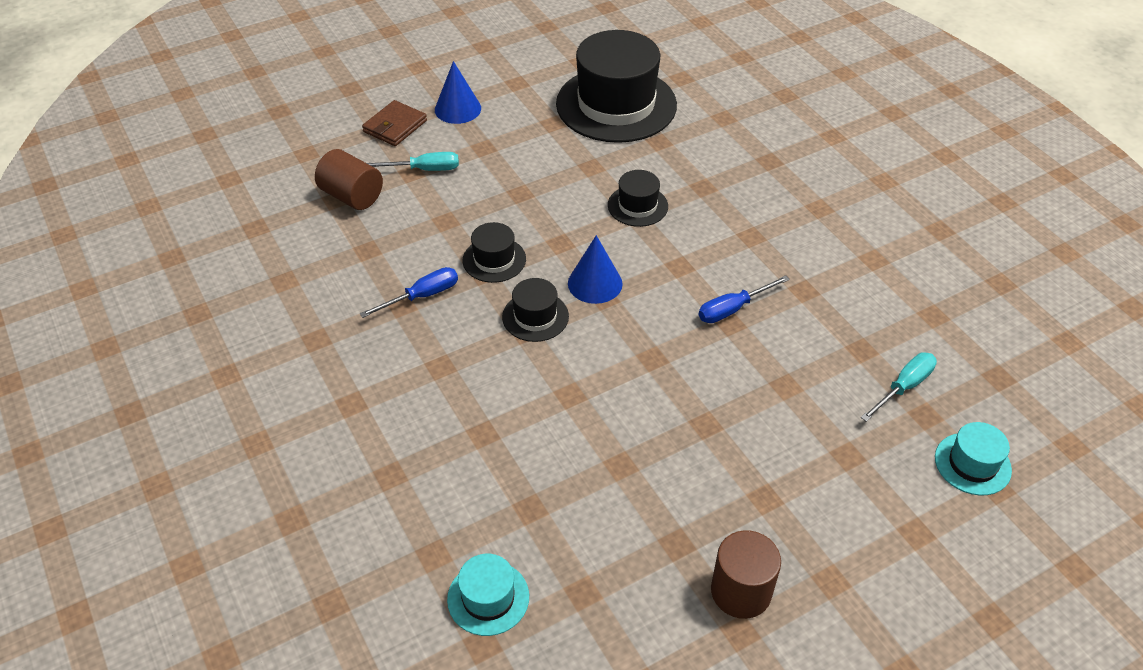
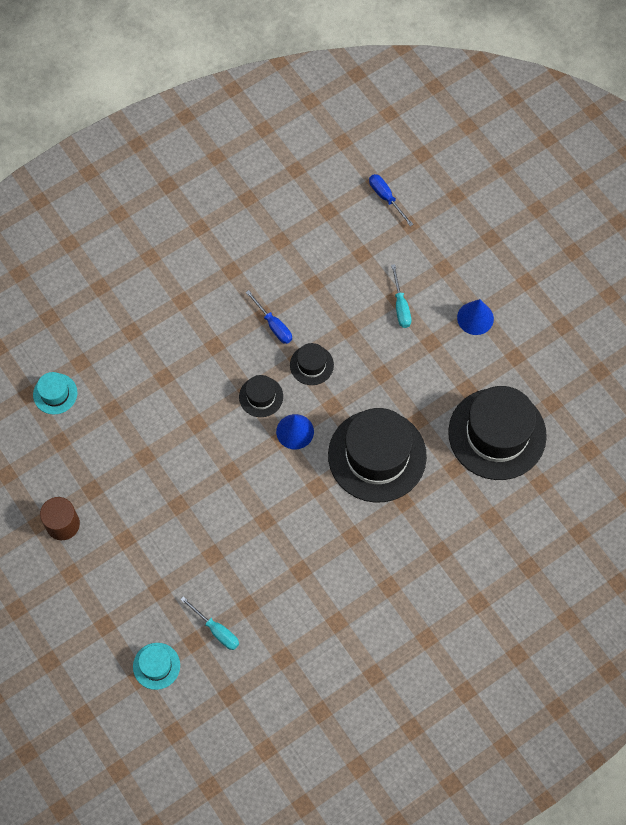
camera: 85 degrees right, 20 degrees up
brown cylinder [315,149,383,210] -> none
brown wallet [362,100,427,146] -> none
black hat [608,170,668,227] -> black hat [328,408,427,503], size x2.19
blue screwdriver [699,275,790,323] -> blue screwdriver moved to [369,174,414,227]

